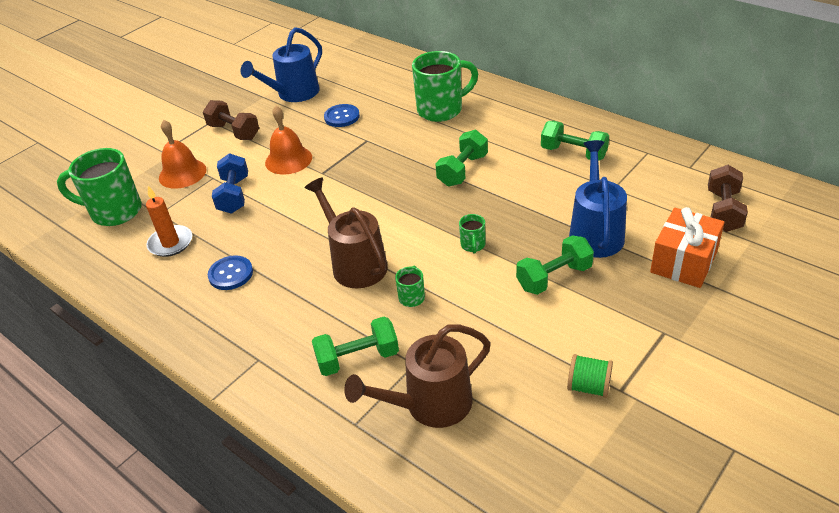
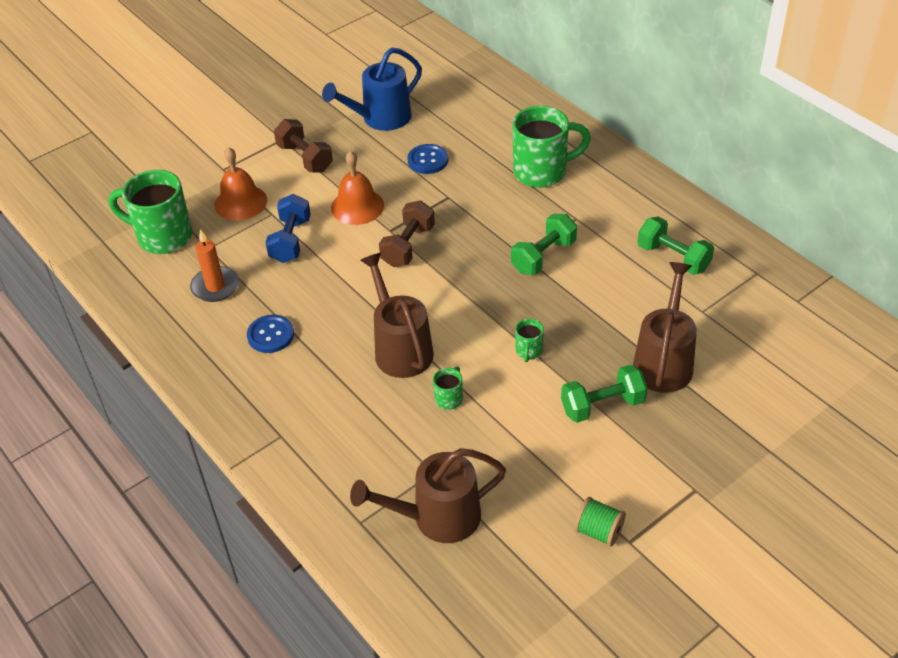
camera: 10 degrees right, 5 degrees up
green dumbbell [312,316,399,376] -> none
blue watering can [569,140,627,258] -> brown watering can [633,262,697,393]
orange gift [650,207,725,288] -> none
brown dumbbell [708,165,748,232] -> brown dumbbell moved to [379,201,435,267]

